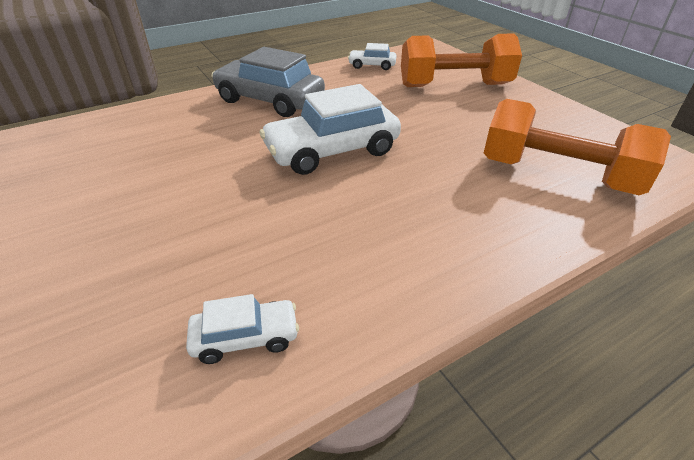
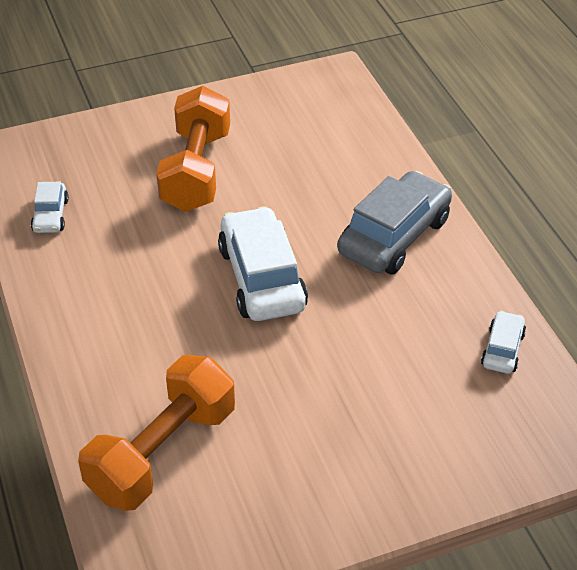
camera: 100 degrees right, 5 degrees up
orange dumbbell [401,33,522,87] -> orange dumbbell moved to [156,86,230,212]

